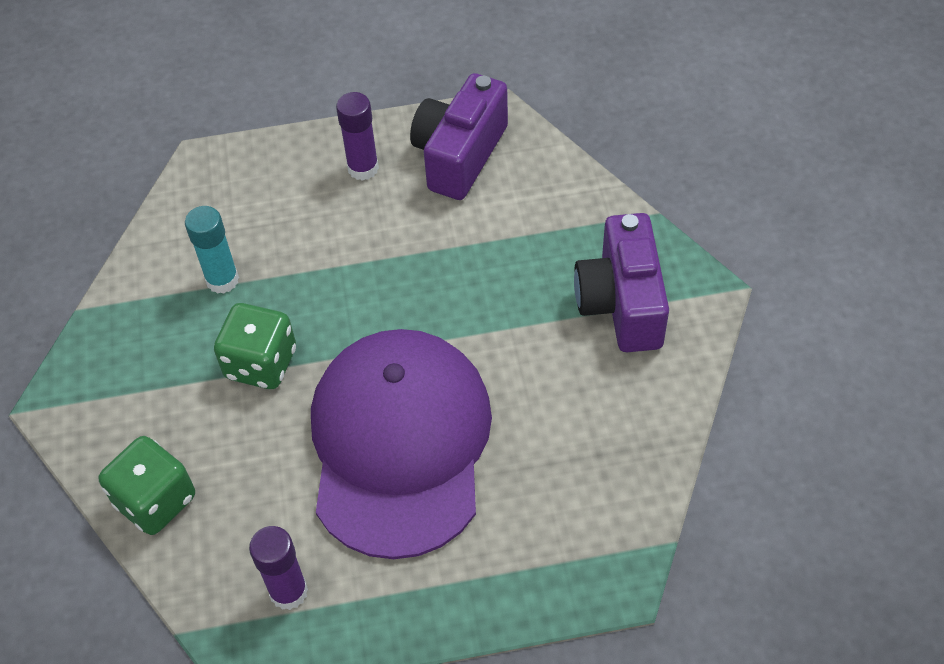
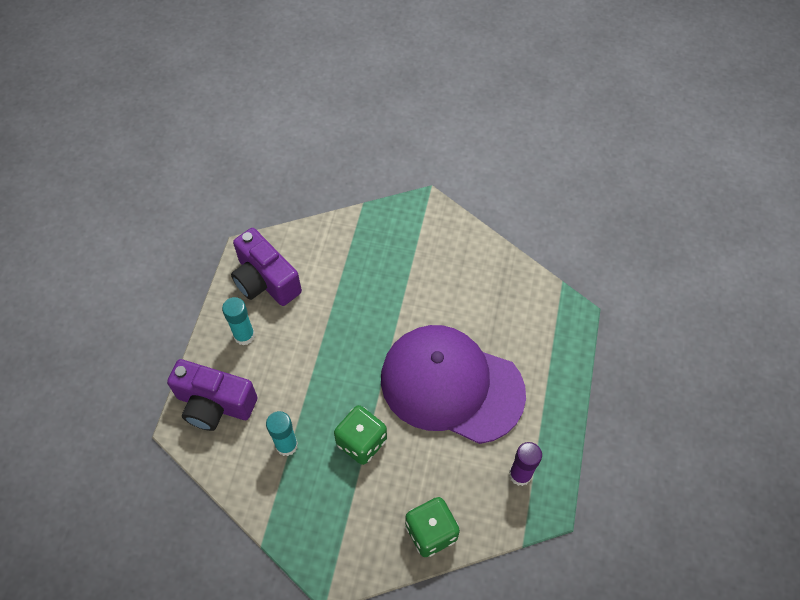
camera: 70 degrees left, 5 degrees up
purple glue stick [336,92,379,181] -> turquoise glue stick [222,297,255,346]
purple camera [574,213,669,352] -> purple camera moved to [167,359,257,431]

